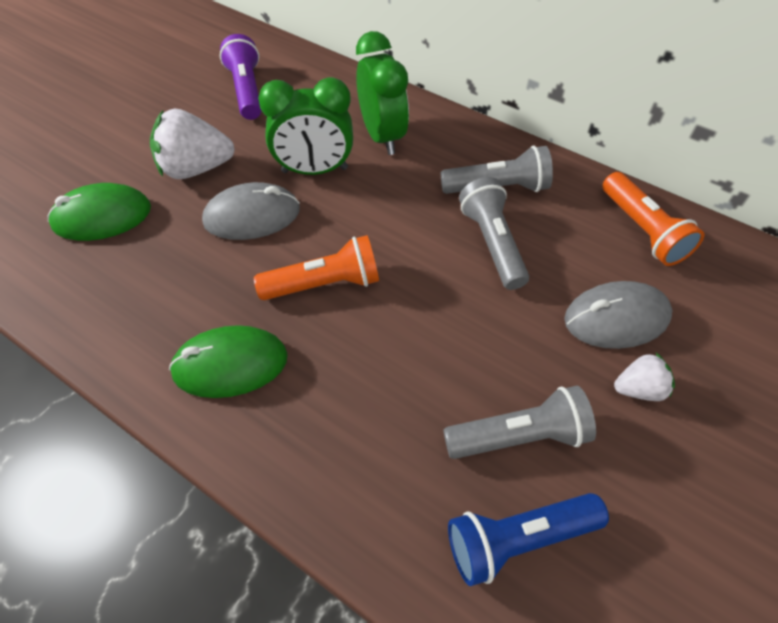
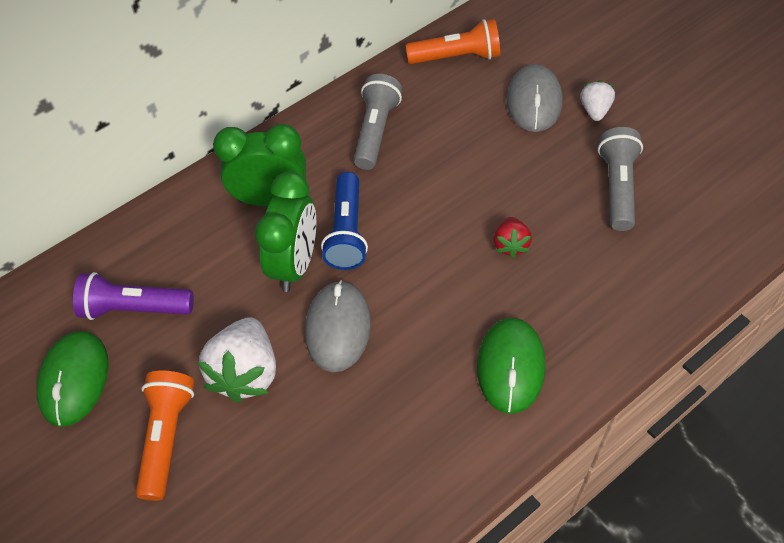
camera: 70 degrees left, 0 degrees up
green mouse [48,183,151,241] -> green mouse moved to [37,331,109,427]
orange flashlight [254,235,379,300] -> orange flashlight moved to [136,371,194,501]
blue flashlight [448,493,609,586] -> blue flashlight moved to [321,172,368,270]
grey flashlight [459,177,529,290] -> none
none -> red strawberry [493,217,532,258]

